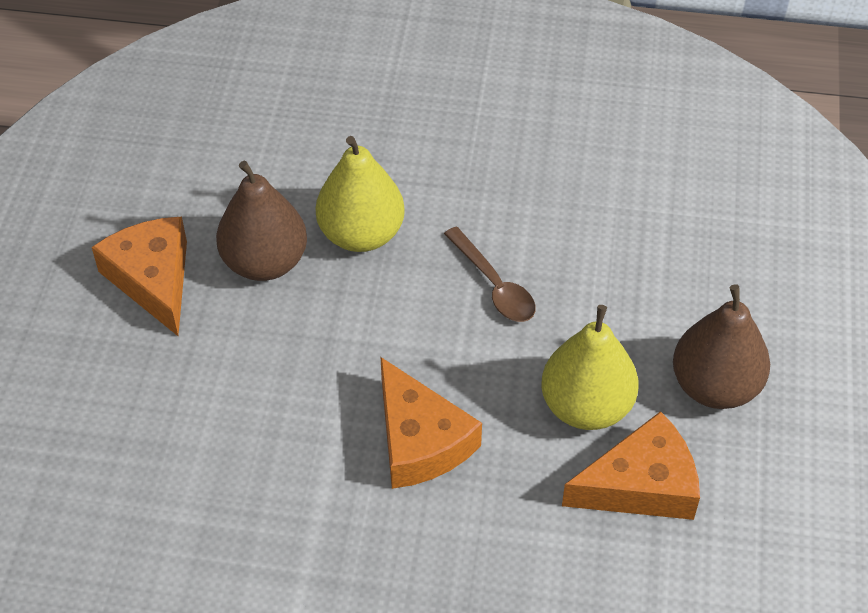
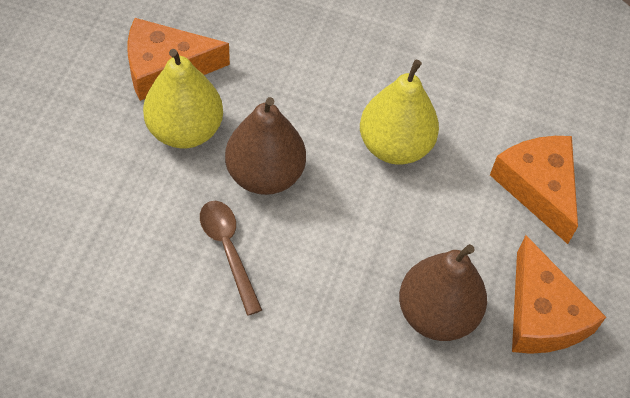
camera: 175 degrees left, 5 degrees up
yellow pear [316,136,405,252] -> yellow pear moved to [360,59,439,165]
orange cheese [381,357,482,489] -> orange cheese moved to [490,136,578,244]
brown pear [673,284,770,409] -> brown pear moved to [225,97,306,195]

